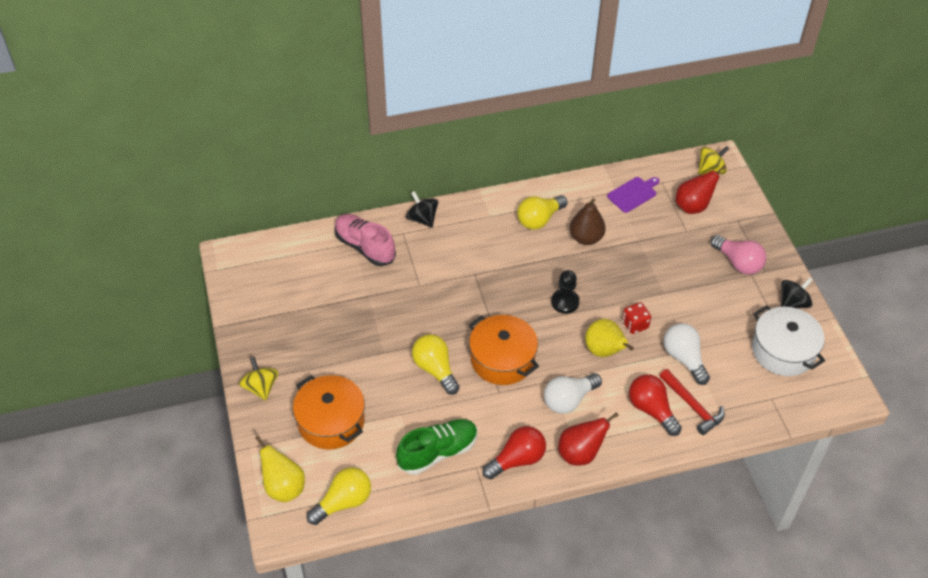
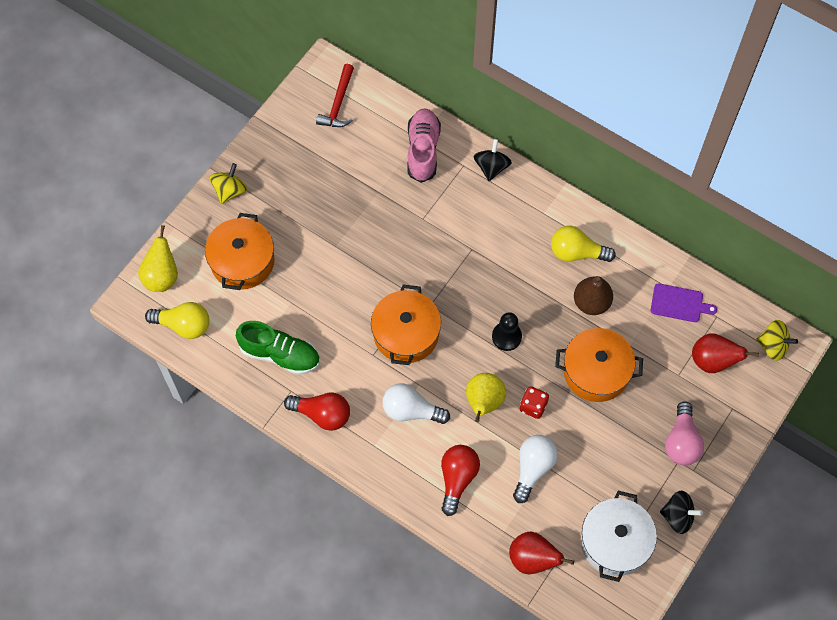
camera: 50 degrees right, 15 degrees up
yellow light bulb [412,334,460,395] -> none
red pear [558,412,619,466] -> red pear moved to [509,531,574,574]
red hammer [660,369,725,435] -> red hammer moved to [316,64,354,127]
none -> orange pot [555,328,643,402]

